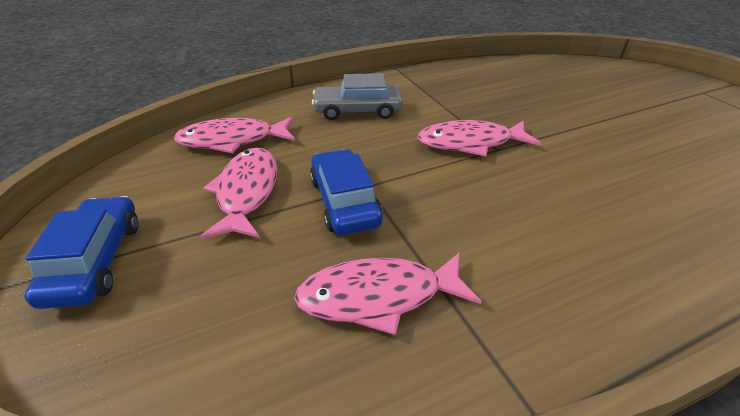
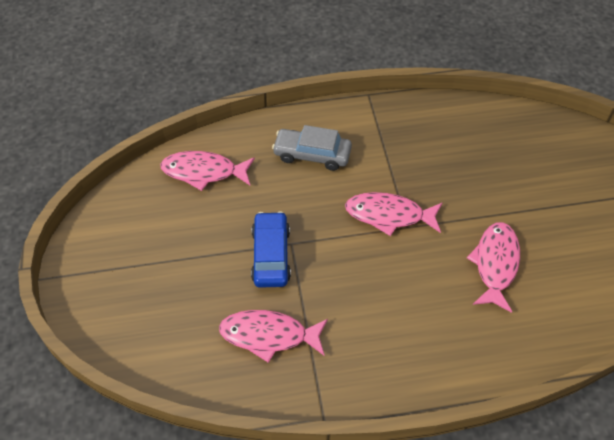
camera: 15 degrees right, 15 degrees up
blue car [24,196,138,309] -> none
pink fish [200,147,277,239] -> pink fish moved to [467,222,520,313]

